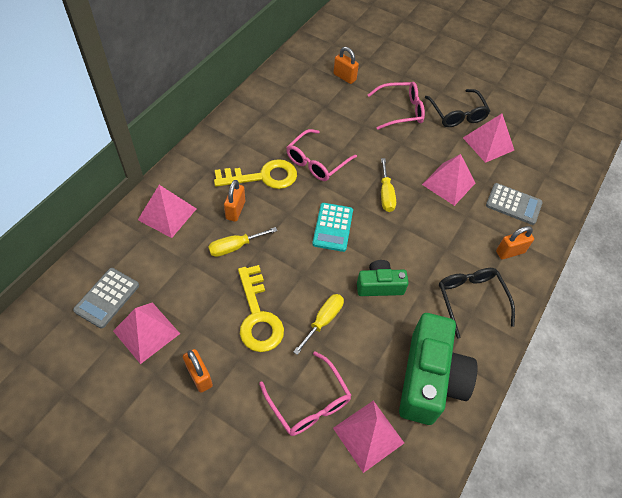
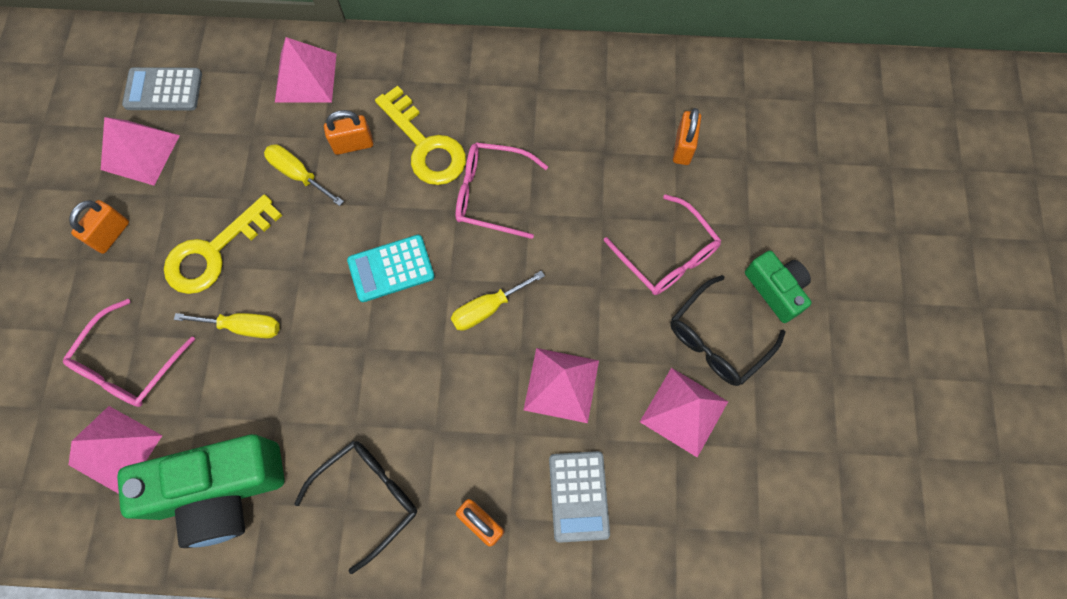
camera: 65 degrees right, 15 degrees up
green camera [357,260,409,296] -> green camera moved to [745,251,812,323]

